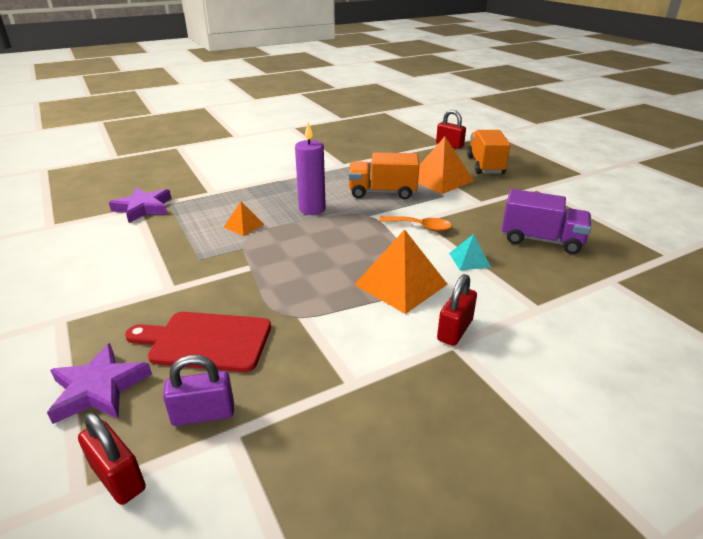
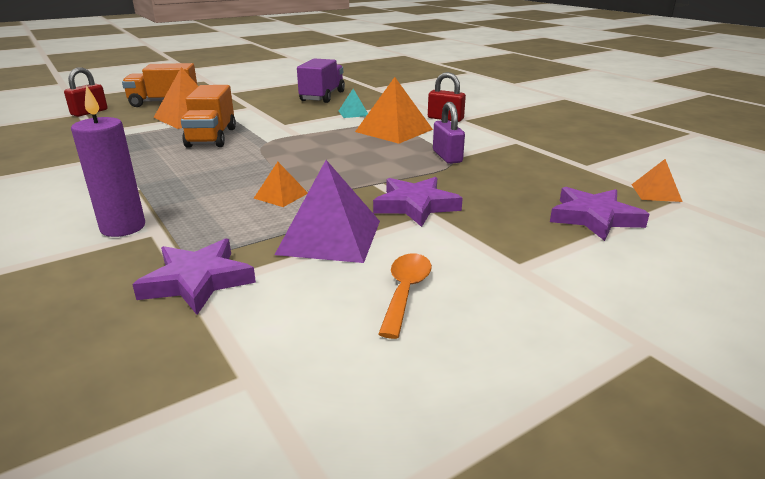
camera: 95 degrees left, 5 degrees down
red padlock [78,413,146,505] -> orange pyramid [631,159,683,202]
red cutting board [125,312,271,372] -> none
purple padlock [163,355,234,426] -> purple padlock moved to [433,102,465,164]
purple candle [295,122,326,215] -> purple candle moved to [71,85,145,237]
orange spoon [379,216,452,232] -> orange spoon moved to [378,253,432,339]
none -> purple pyramid [275,160,380,263]
none -> purple star [373,177,463,227]

